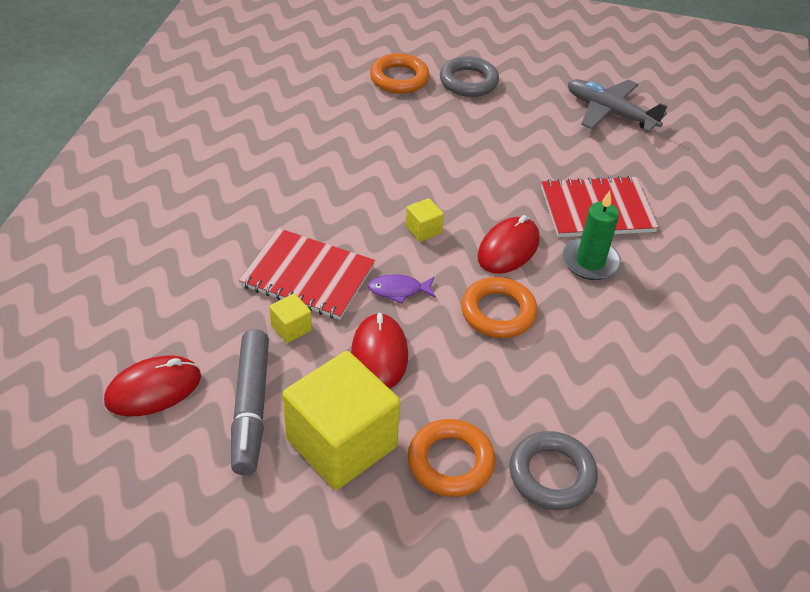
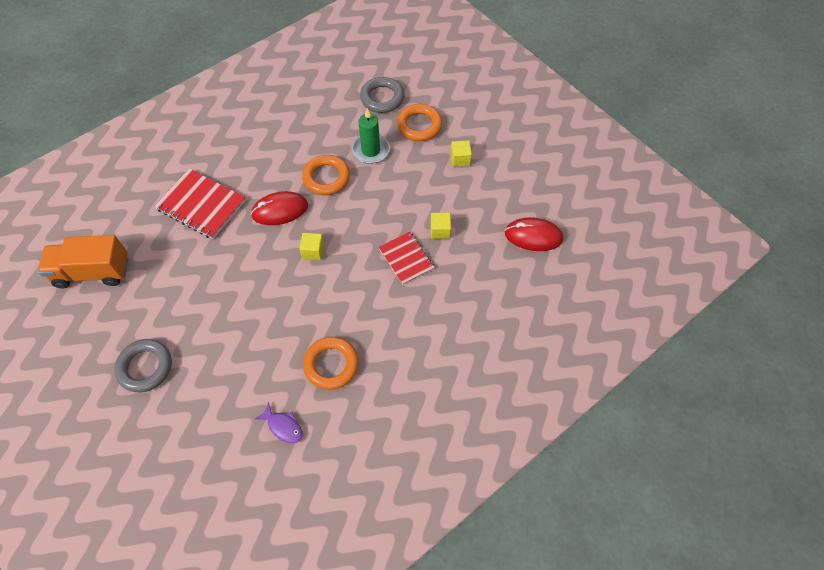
camera: 140 degrees left, 15 degrees up
grey marker [231,329,269,475] -> none
red notebook [239,228,375,320] -> red notebook [379,232,435,285], size x0.65
yellow cube [282,351,400,490] -> yellow cube [451,140,472,167], size x0.41
red mouse [351,313,408,389] -> none
purple fish [368,274,436,304] -> purple fish moved to [255,402,303,443]
orange ring [370,53,430,94] -> orange ring moved to [303,337,359,390]
green candle [562,191,621,280] -> green candle moved to [352,108,390,164]
grey plane [568,79,667,132] -> orange truck [38,235,128,288]

